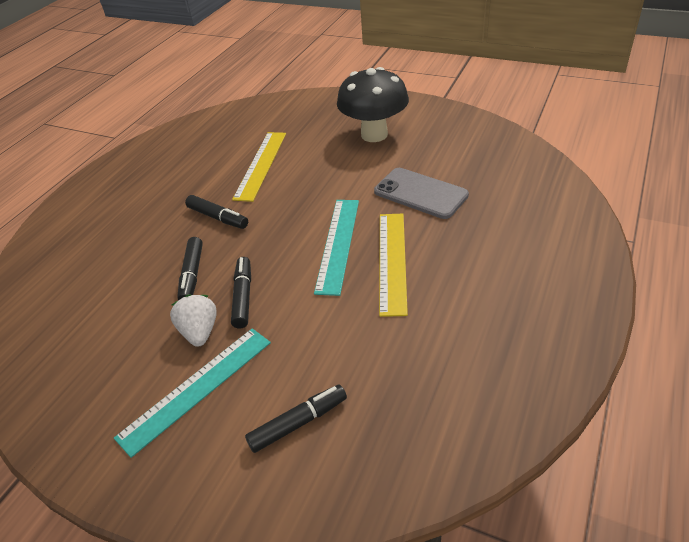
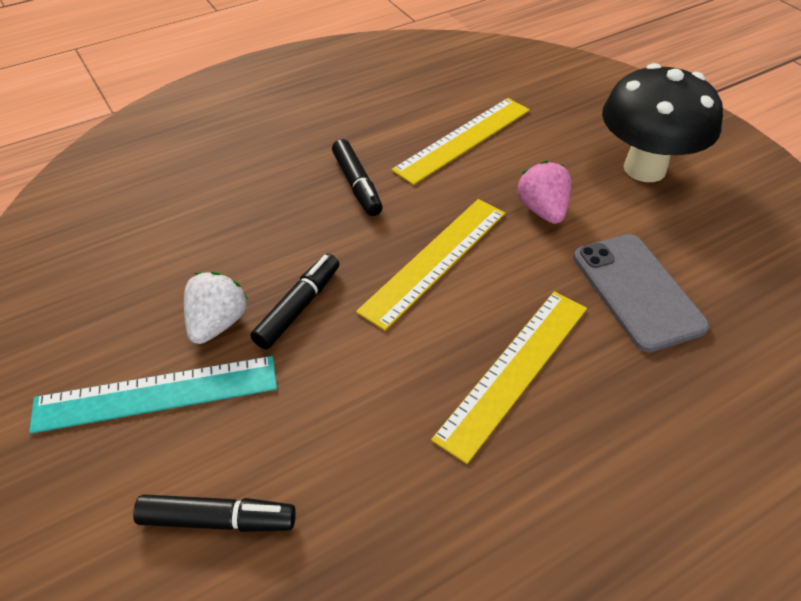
camera: 30 degrees right, 5 degrees up
black marker [177,237,203,300] -> none
turquoise ruler [314,200,359,296] -> none
none -> yellow ruler [356,199,505,331]
none -> pink strawberry [517,161,571,224]

